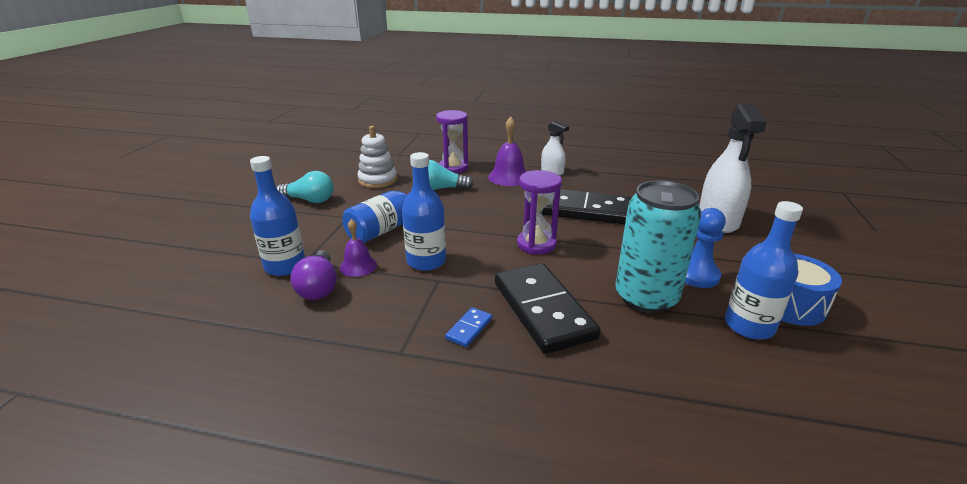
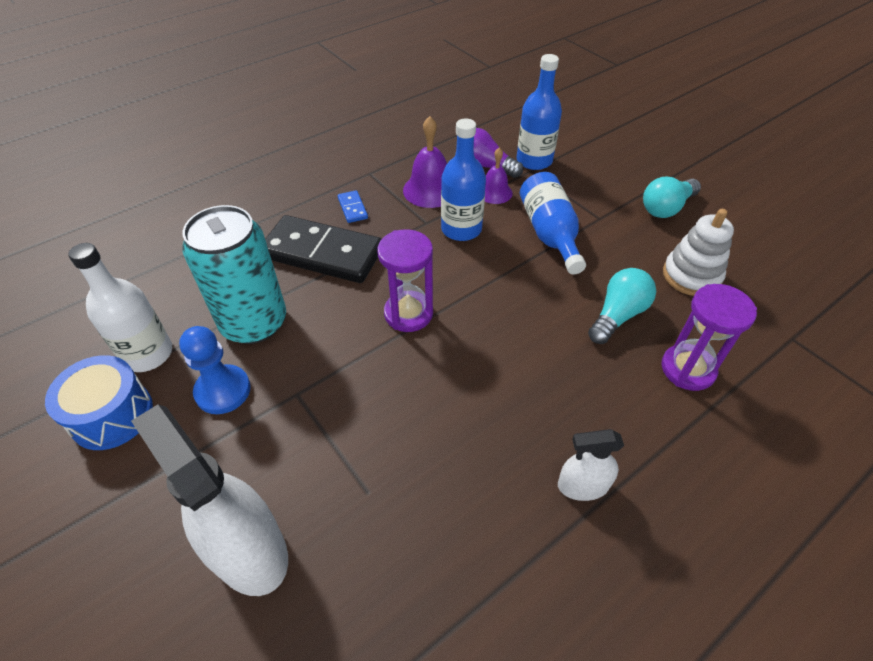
camera: 130 degrees right, 20 degrees up
purple bell [488,117,526,186] -> purple bell moved to [403,116,447,208]
black domino [541,189,631,224] -> none
blue bottle [725,201,803,340] -> white bottle [68,243,172,372]

